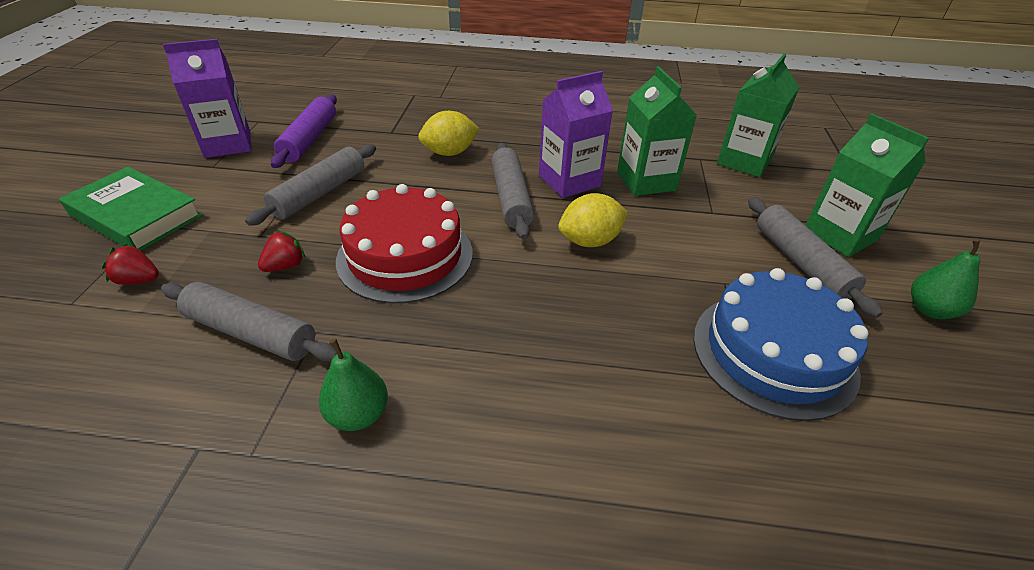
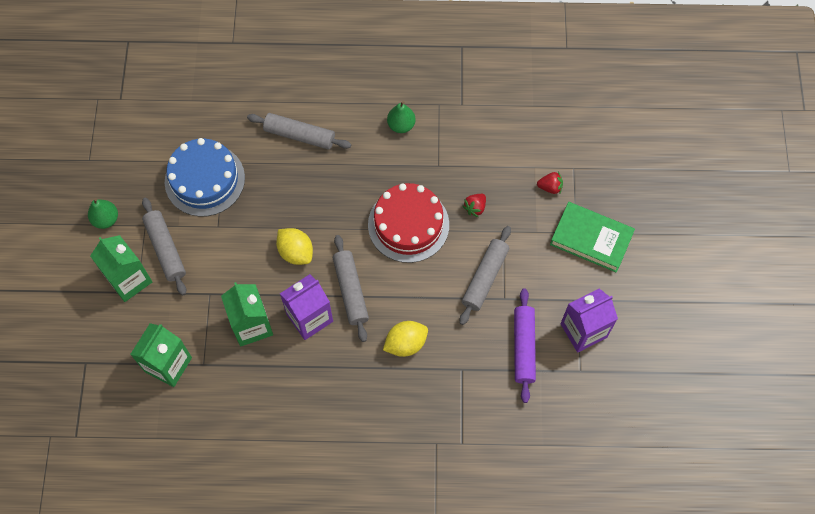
camera: 175 degrees right, 25 degrees up
grey rolling pin [161,282,337,362] -> grey rolling pin moved to [247,113,351,150]
yellow lemon [558,193,628,247] -> yellow lemon turned 75 degrees clockwise [276,228,313,265]

